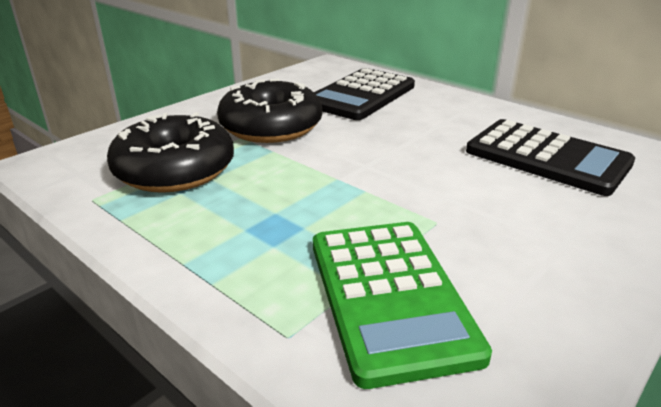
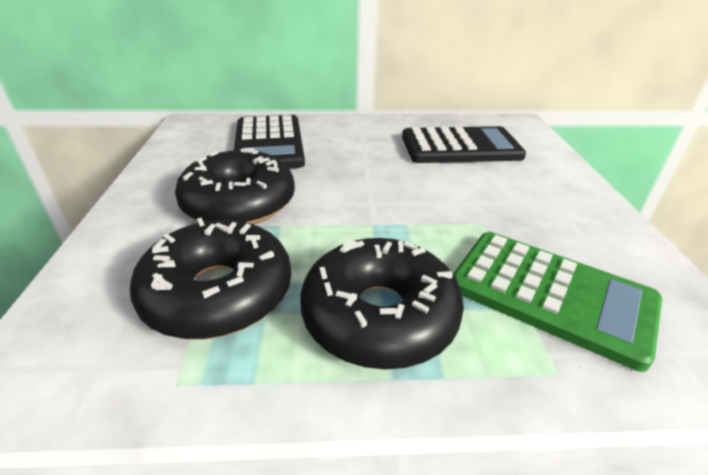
camera: 45 degrees left, 5 degrees up
none -> black donut [300,238,464,370]

